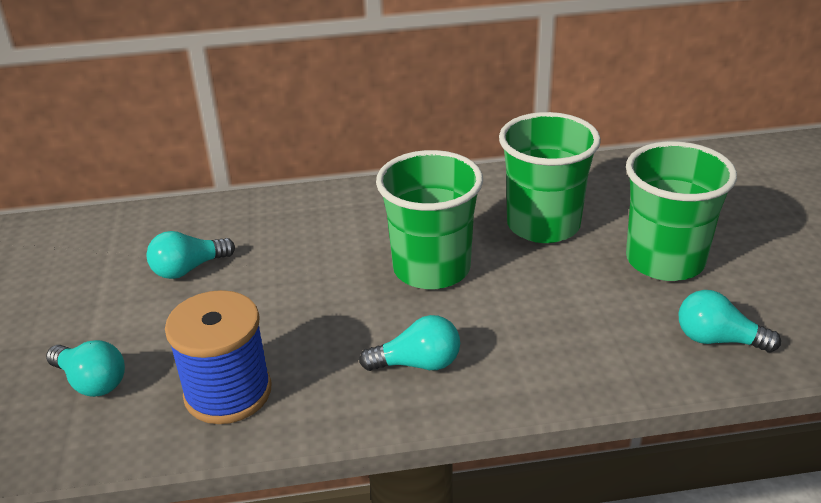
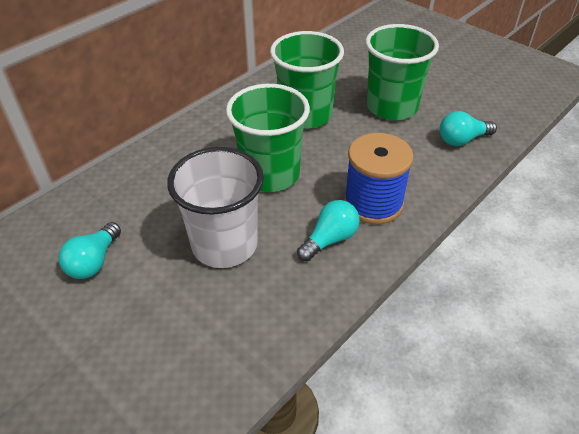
camera: 40 degrees left, 10 degrees up
turquoise light bulb [46,340,125,397] -> none
blue spool [165,290,272,424] -> blue spool moved to [344,133,414,224]
none -> white cup [167,147,264,268]

